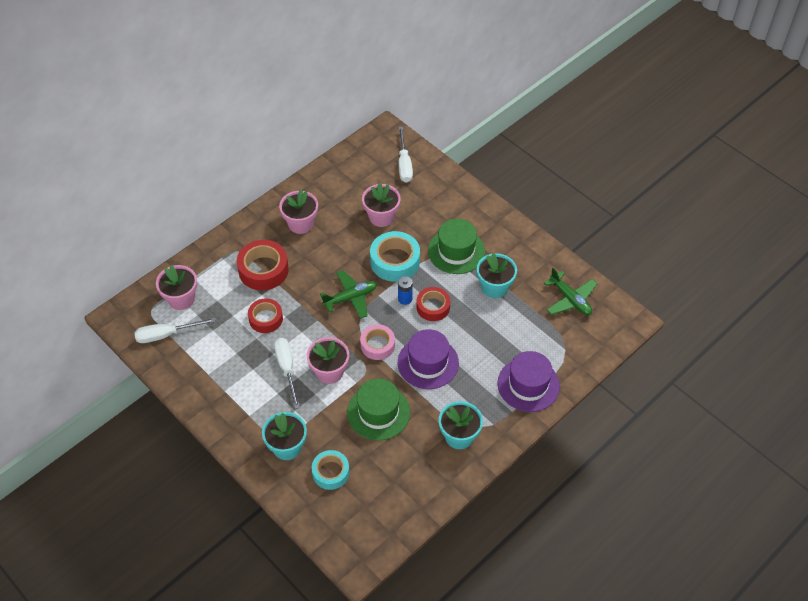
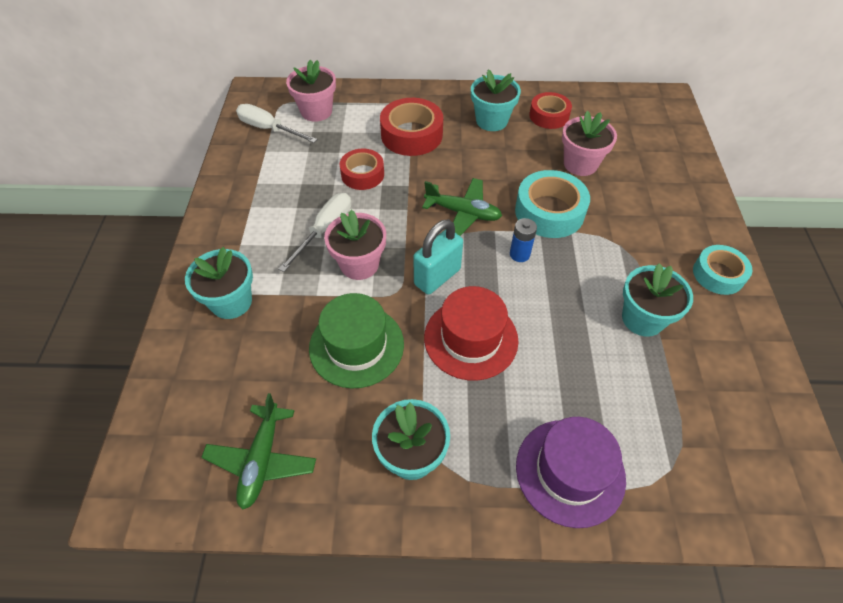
camera: 45 degrees right, 0 degrees up
pink flower pot [279,189,318,234] -> turquoise flower pot [471,69,521,131]
turquoise tape [312,450,350,490] -> turquoise tape moved to [693,245,752,295]
pink tape [360,324,395,360] -> turquoise padlock [413,219,463,295]
purple hat [398,329,459,389] -> red hat [424,286,518,381]
white screwdriver [399,127,413,183] -> none
red tape [416,287,450,321] -> red tape moved to [529,92,572,129]
green hat [428,219,485,274] -> none
green plane [544,267,597,315] -> green plane moved to [201,393,316,510]

